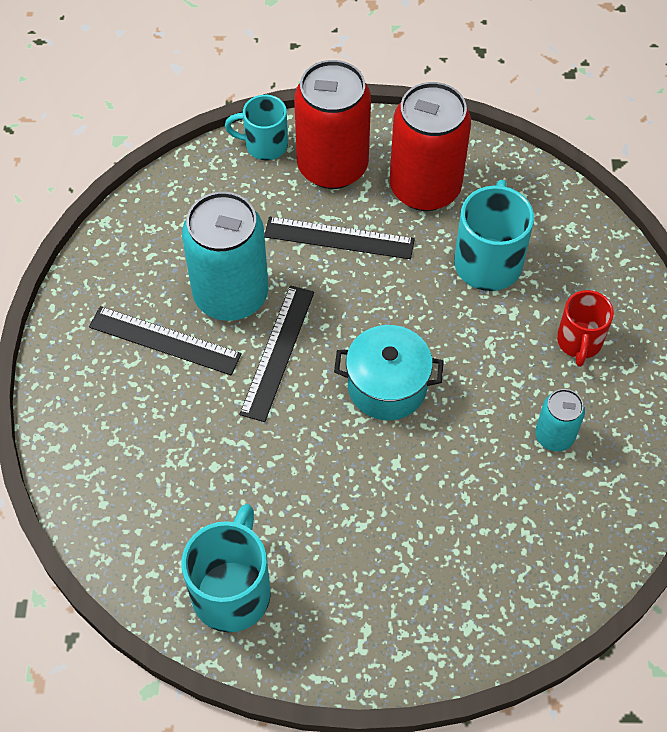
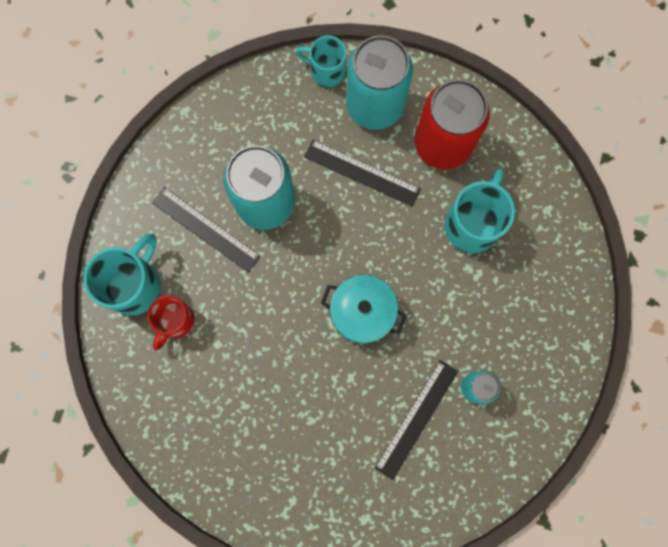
camera: 15 degrees right, 20 degrees up
turquoise mug [181,504,271,632] -> turquoise mug moved to [83,233,161,315]
black ruler [239,285,314,422] -> black ruler moved to [375,360,458,480]
red can [294,60,371,189] -> turquoise can [346,35,413,130]
red mug [557,290,614,367] -> red mug moved to [148,295,195,351]

